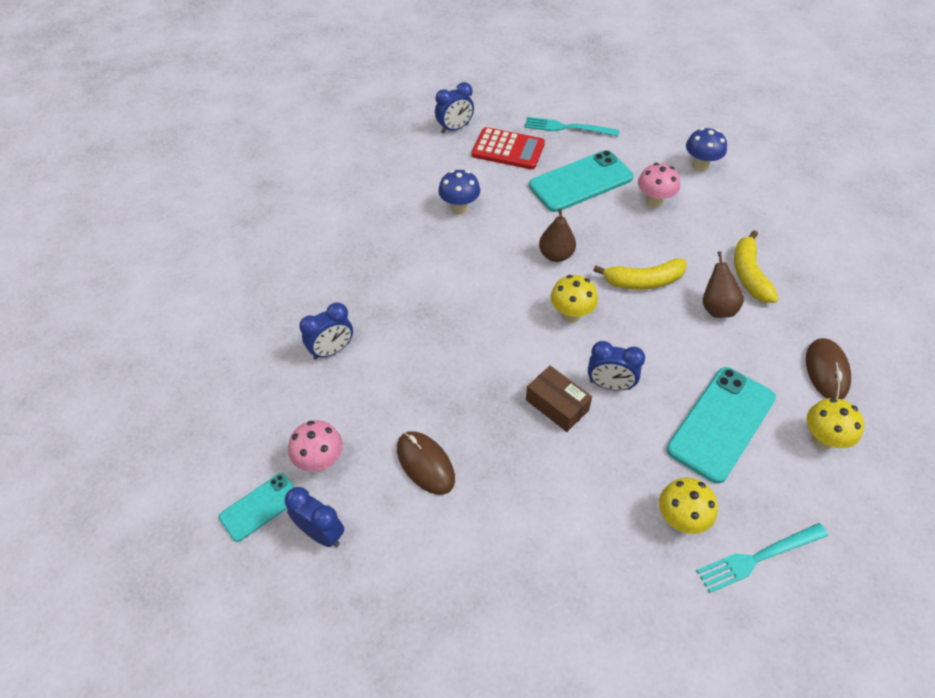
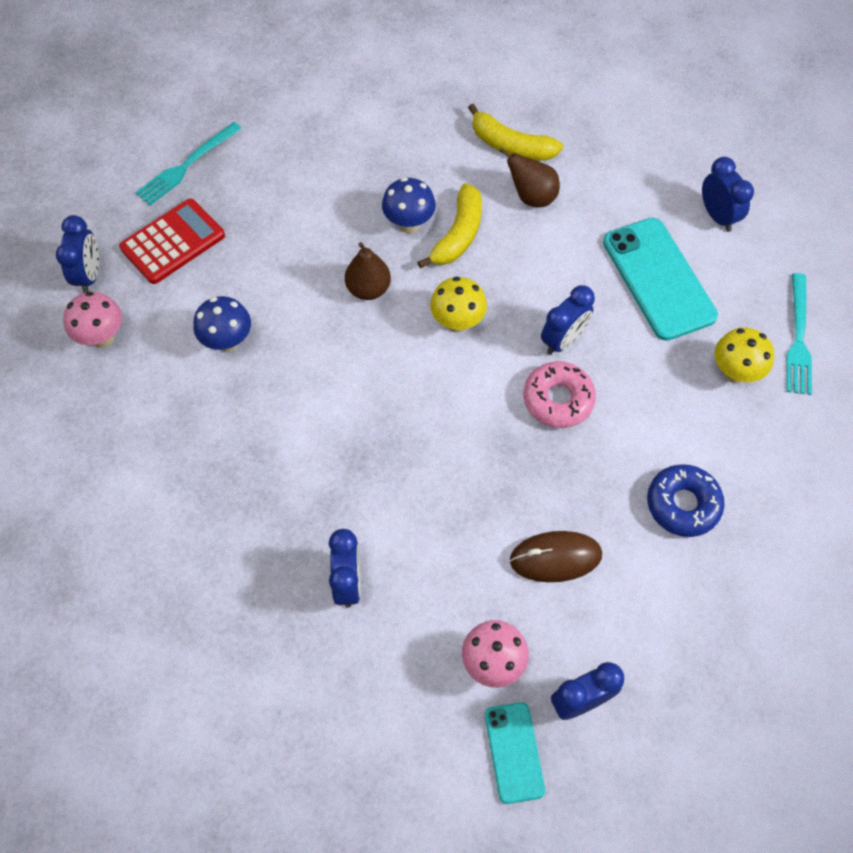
camera: 60 degrees left, 10 degrees up
brown box [526,366,592,432] -> pink donut [523,361,596,428]
turquoise phone [529,150,633,212] -> none
pink mushroom [638,163,680,208] -> pink mushroom moved to [63,292,122,348]
blue mushroom [686,128,727,172] -> blue mushroom moved to [382,177,436,233]
brown mouse [806,338,851,399] -> none
yellow mushroom [806,398,864,449] -> blue clock [702,157,754,232]
none -> blue donut [647,464,725,537]

